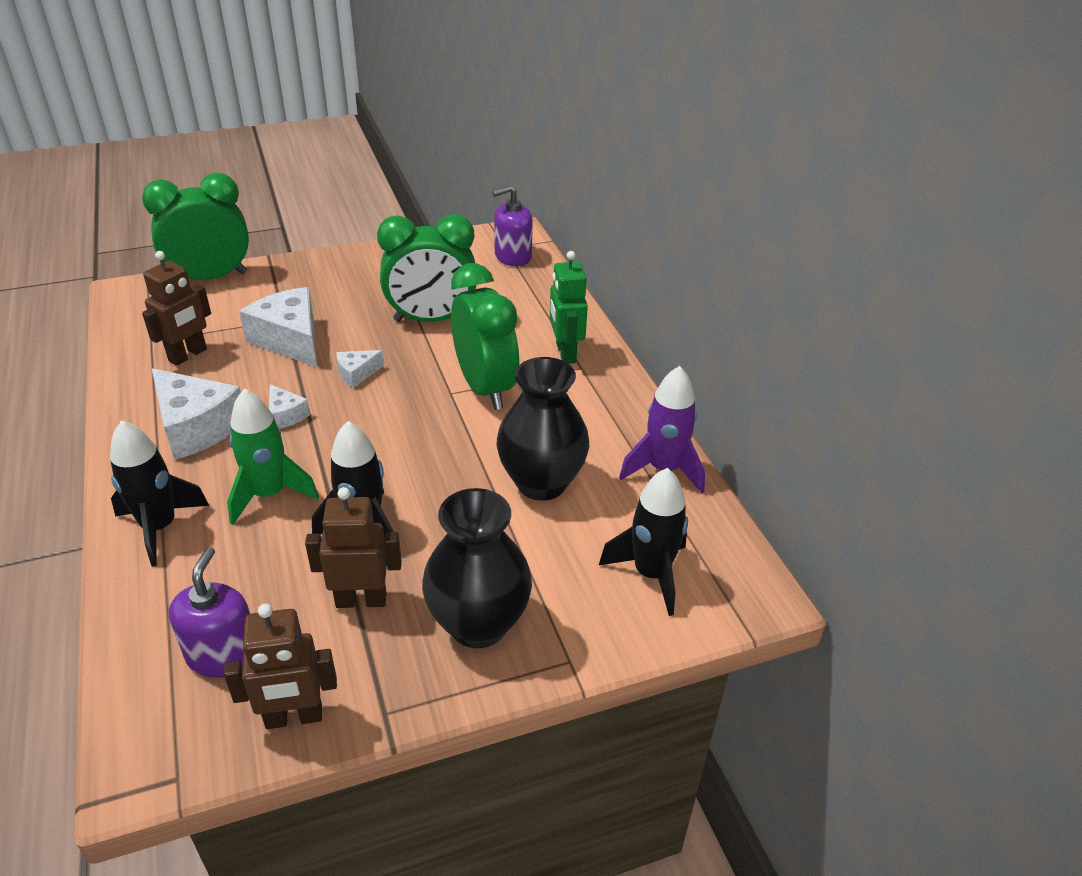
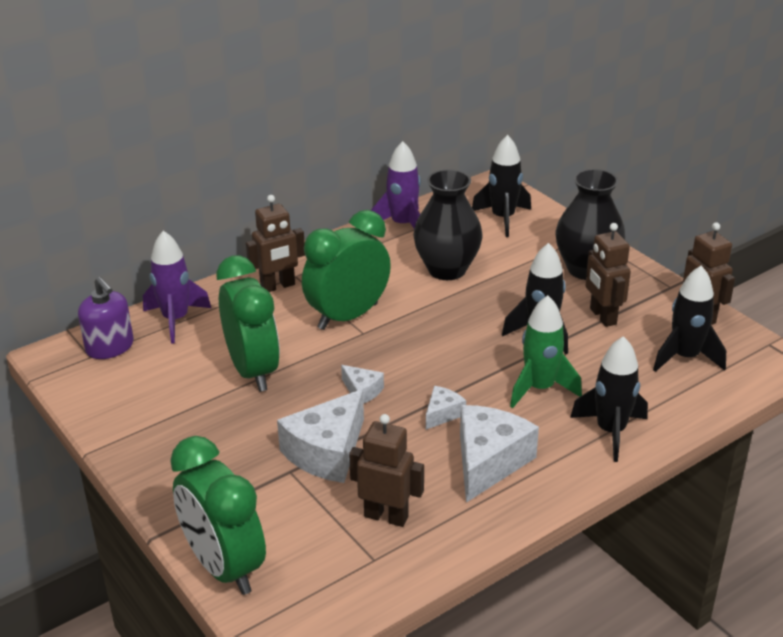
camera: 105 degrees left, 5 degrees down
purple soap dispenser [169,547,250,678] -> black rocket [653,266,726,372]
green robot [550,251,588,364] -> brown robot [246,195,305,292]
none -> purple rocket [143,231,211,344]

